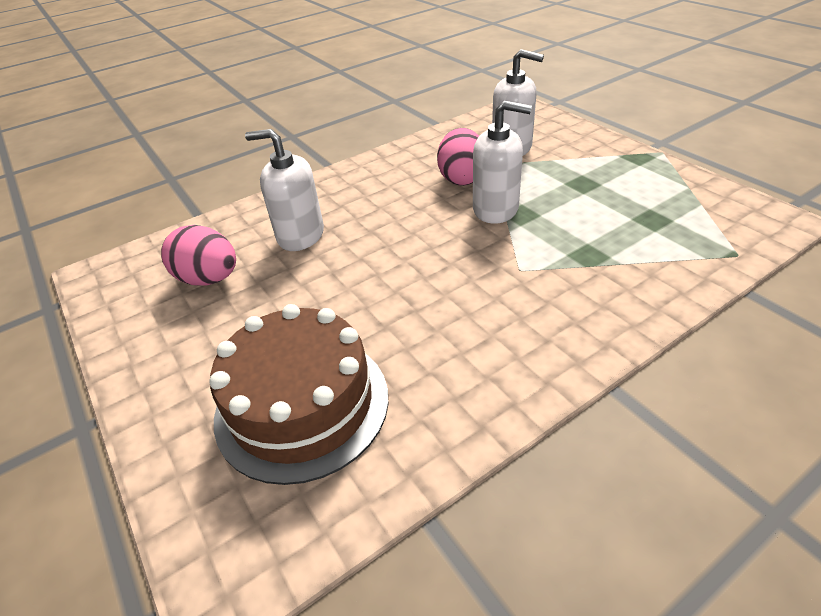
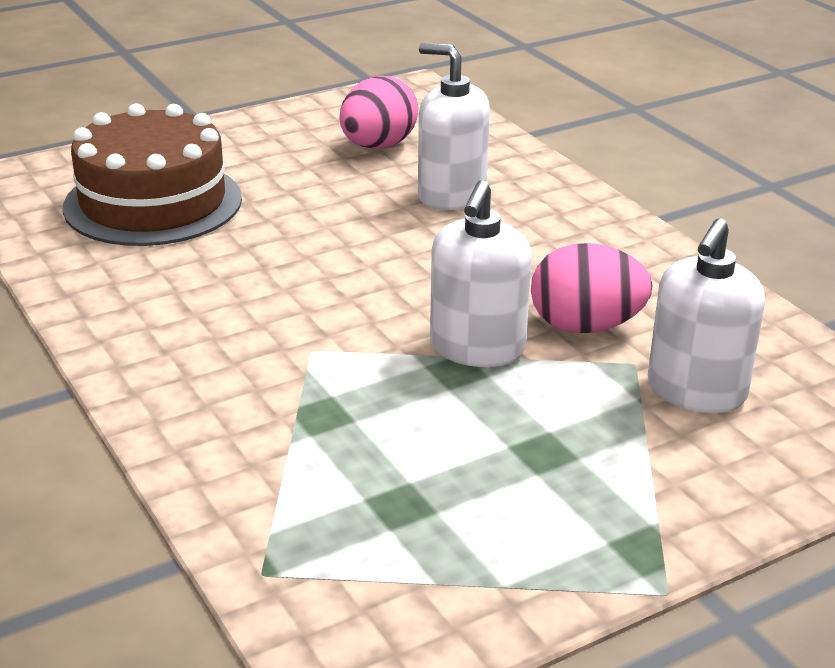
camera: 90 degrees right, 10 degrees down
white soap dispenser [245,129,324,251] -> white soap dispenser turned 75 degrees counterclockwise [418,43,490,210]

